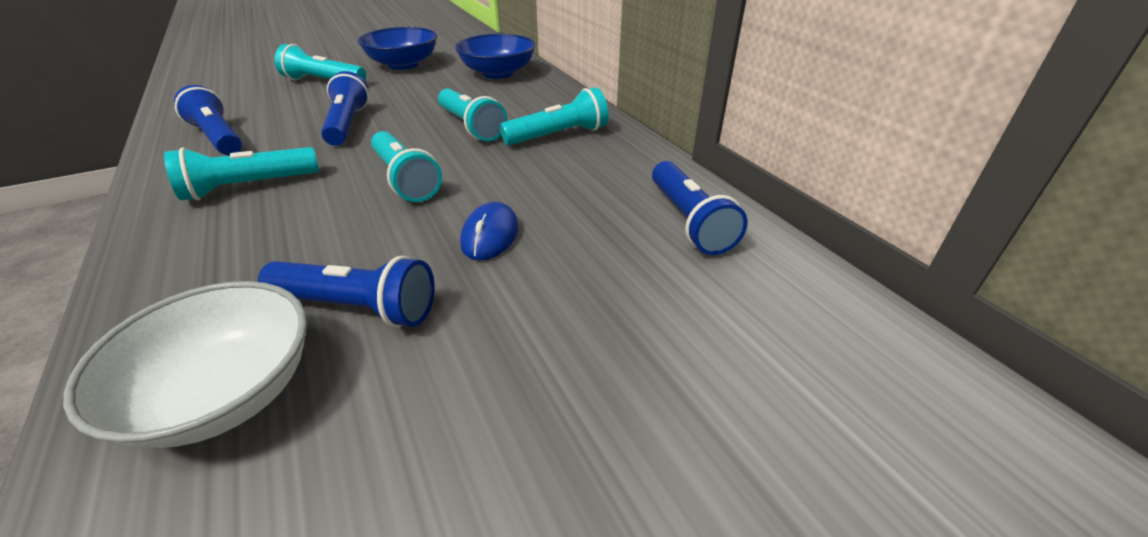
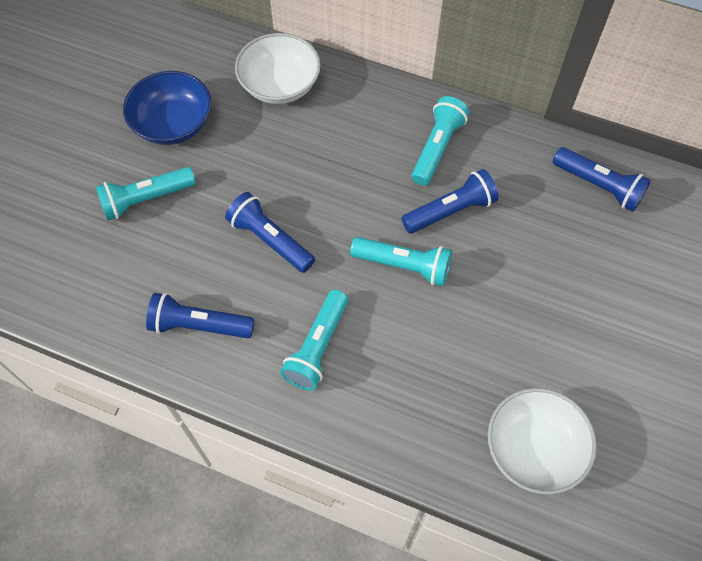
camera: 40 degrees left, 25 degrees up
blue flashlight [258,256,435,327] -> blue flashlight moved to [402,169,499,233]
turquoise flashlight [438,88,507,141] -> none
blue bowl [455,34,536,79] -> white bowl [235,33,321,104]
blue mouse [460,202,519,260] -> none

